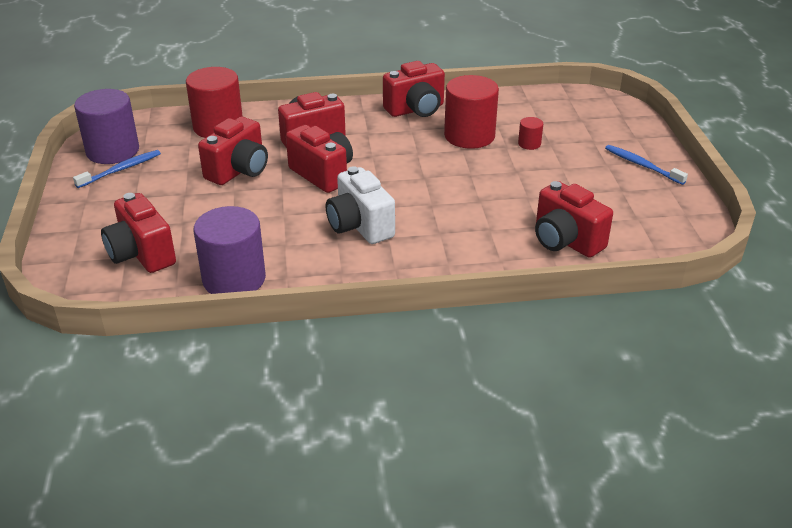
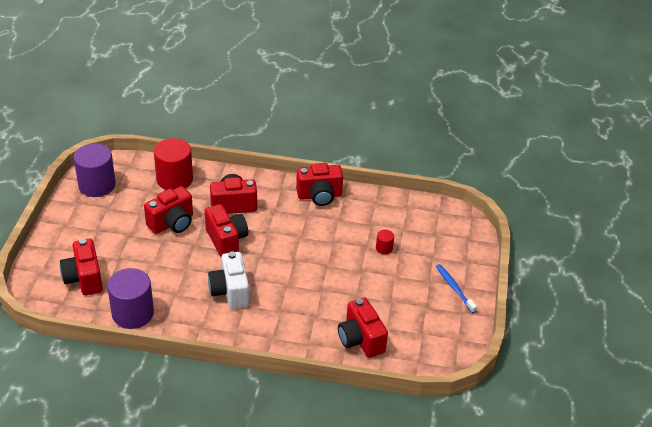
camera: 15 degrees right, 5 degrees up
blue toothbrush [73,150,161,188] -> none
red cylinder [444,75,499,149] -> none

